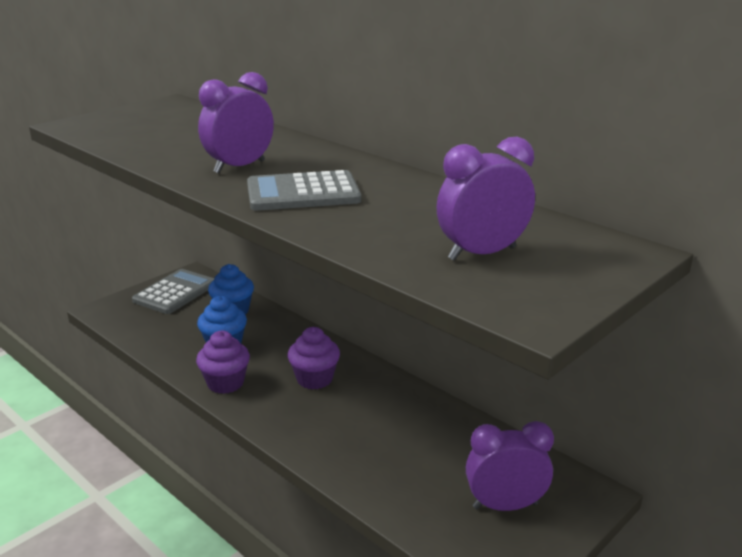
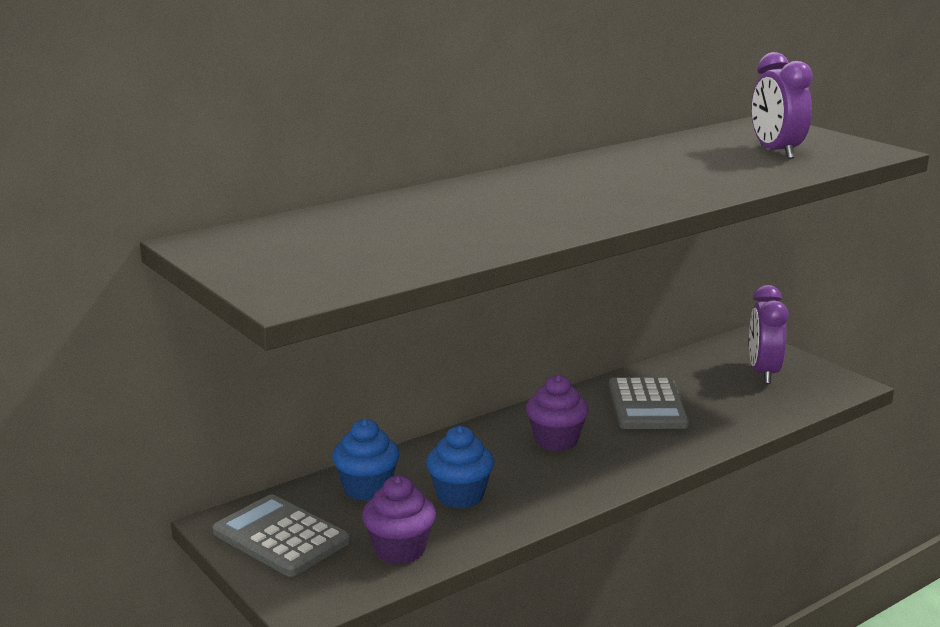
camera: 80 degrees left, 5 degrees down
purple cupcake [196,331,250,394] -> purple cupcake moved to [362,476,436,565]
purple clock [198,72,274,173] -> none
grey calculator [247,170,361,211] -> grey calculator moved to [609,377,689,429]

